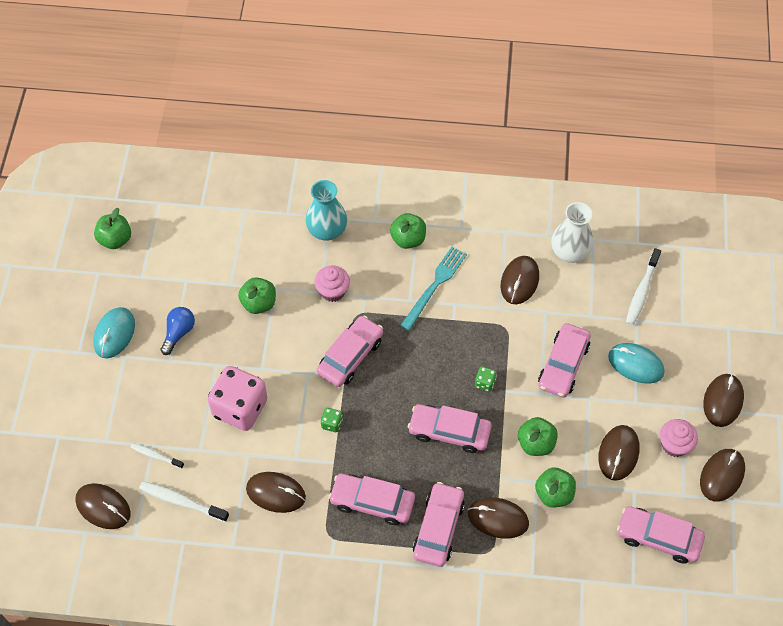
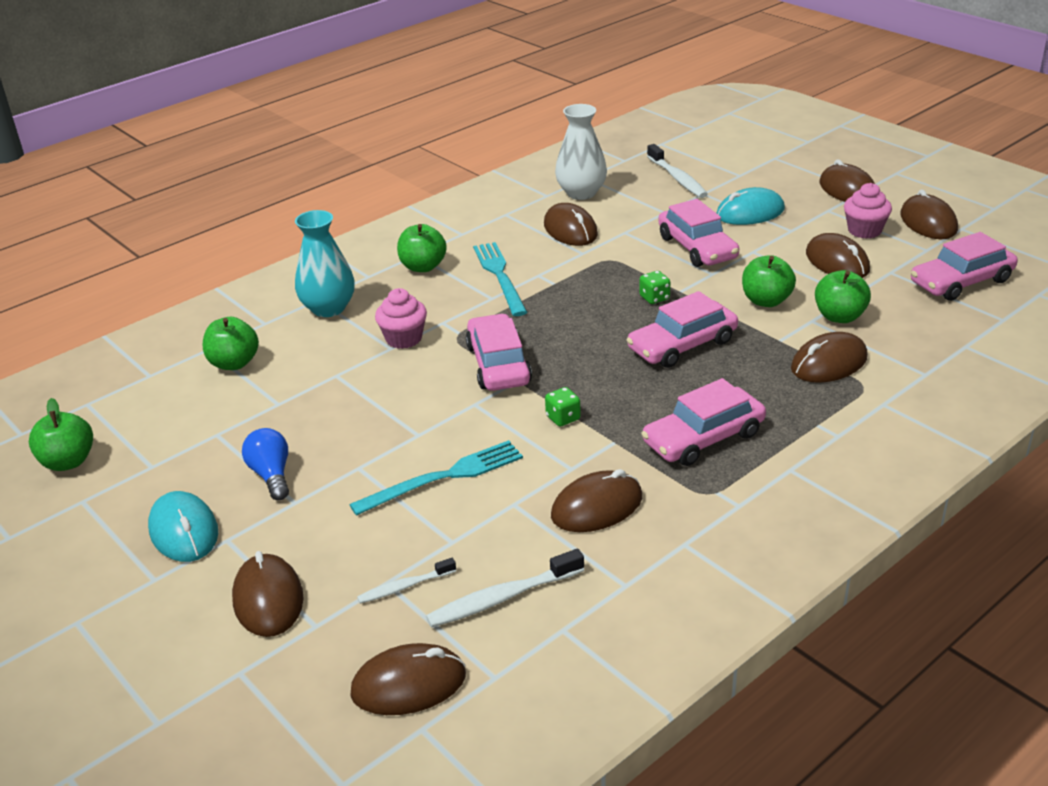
camera: 45 degrees left, 25 degrees down
pink dice [208,366,268,431] -> turquoise fork [349,440,523,516]
green apple [238,277,276,314] -> green apple moved to [203,317,259,370]
pink car [413,482,465,567] -> none
none -> brown mouse [232,551,304,637]

